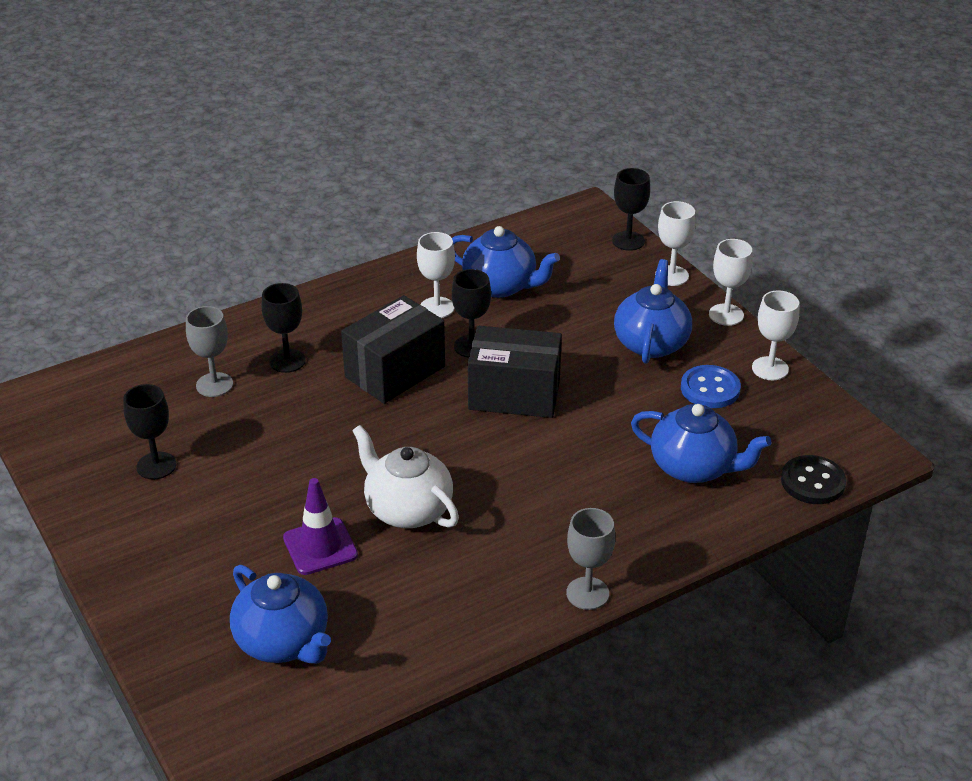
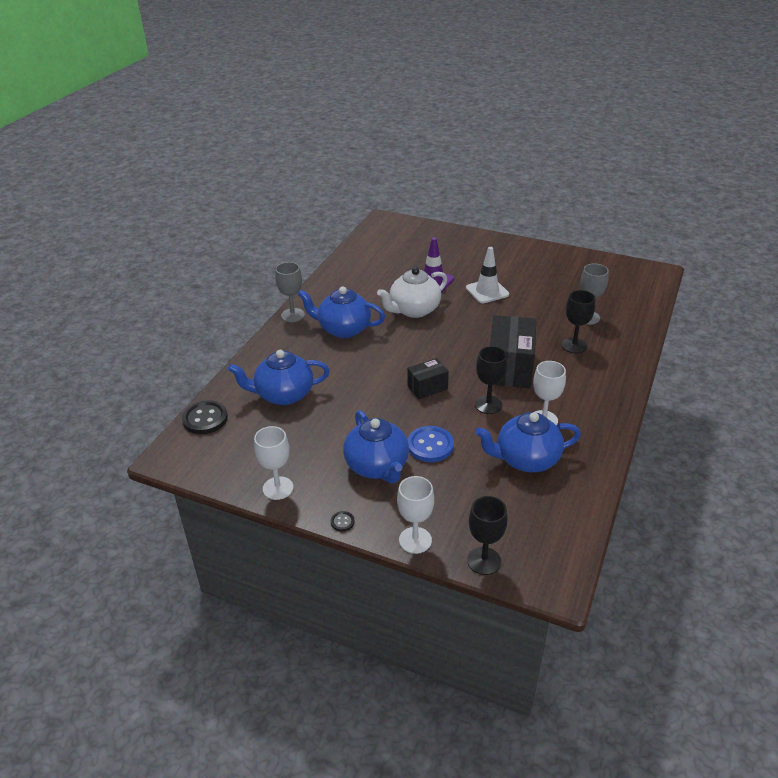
camera: 145 degrees right, 0 degrees up
black goblet [123,384,176,479] -> none
blue teapot [230,565,331,664] -> blue teapot moved to [298,286,385,338]
white teapot [352,425,459,528] -> white teapot turned 135 degrees clockwise [377,267,447,318]
black box [468,326,562,418] -> black box [407,358,449,399], size x0.55
blue button [681,365,741,408] -> blue button moved to [408,426,454,462]
white goblet [709,239,753,326] -> black button [331,511,355,532]
none -> white traffic cone [466,247,509,303]

